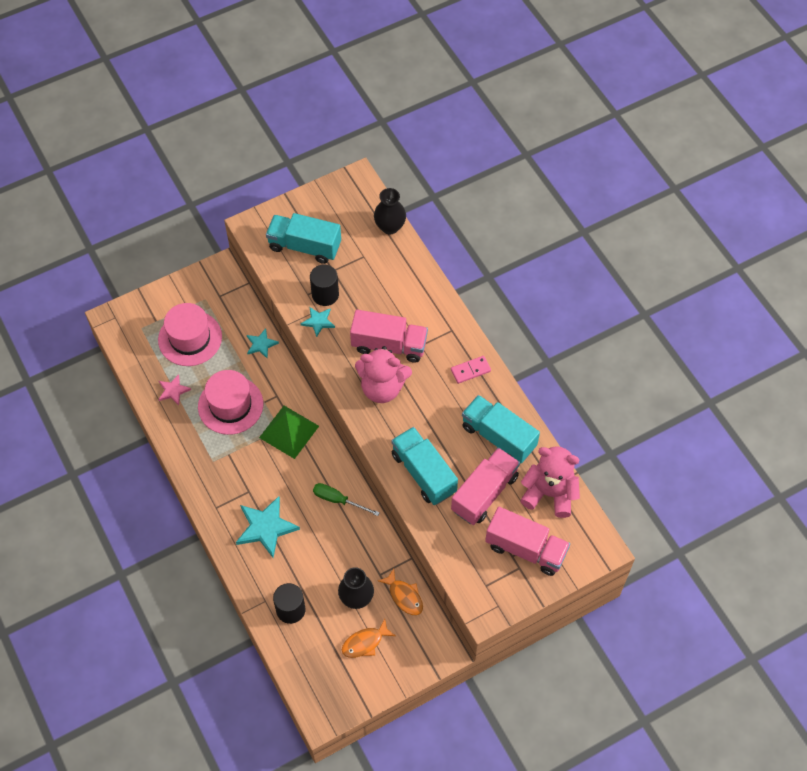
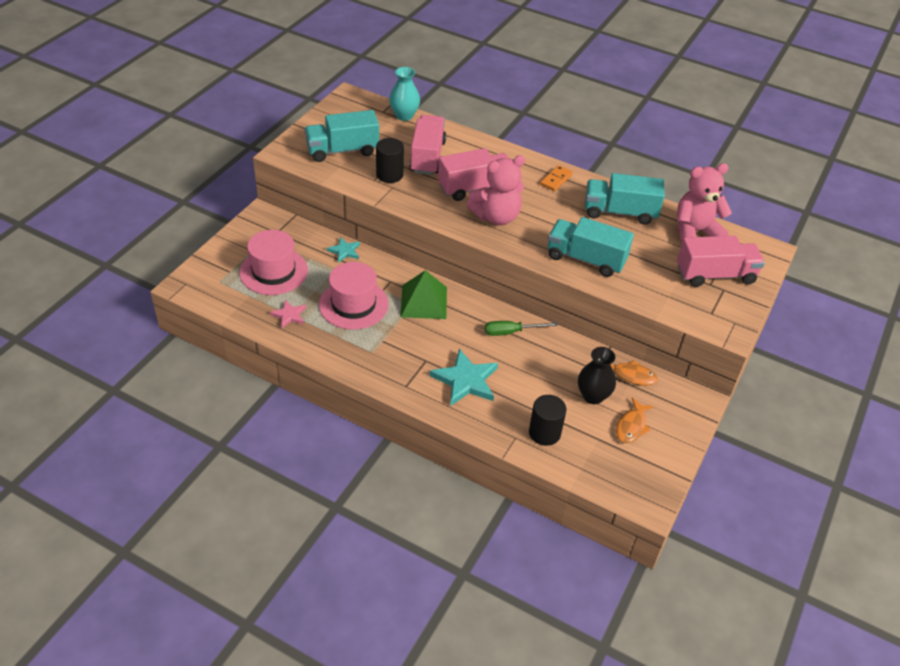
camera: 35 degrees left, 15 degrees down
turquoise star [301,307,335,337] -> none
black vase [374,188,406,234] -> turquoise vase [389,67,420,121]
pink domino [451,356,491,384] -> orange domino [540,165,573,191]
pink truck [451,447,520,525] -> pink truck moved to [409,115,446,175]

